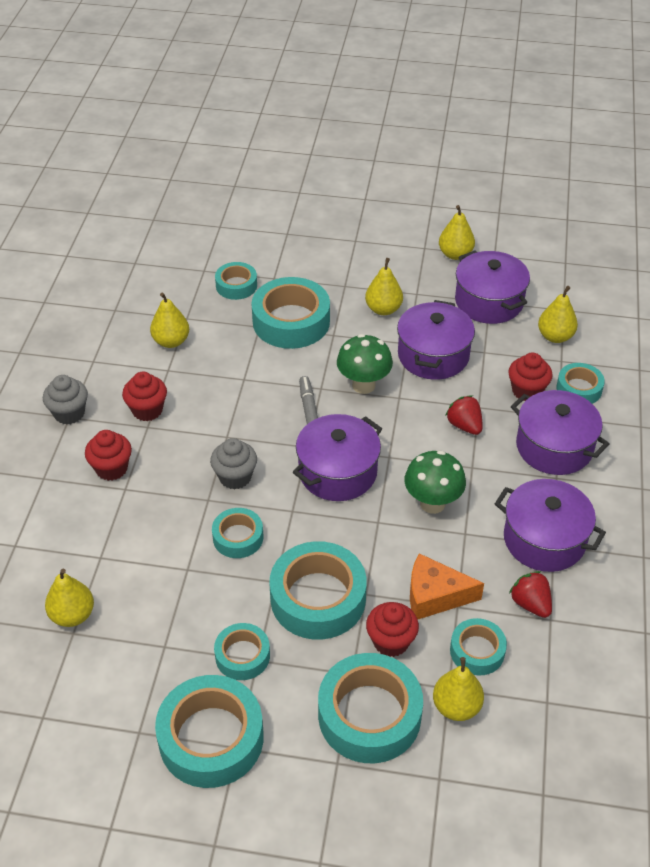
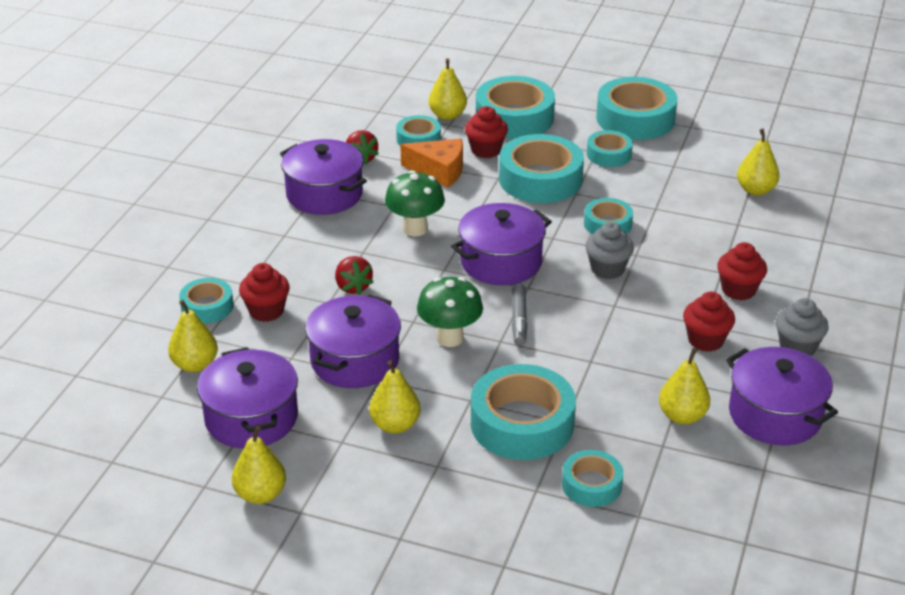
camera: 170 degrees left, 10 degrees down
purple pot [511,390,610,475] -> purple pot moved to [726,347,838,445]

